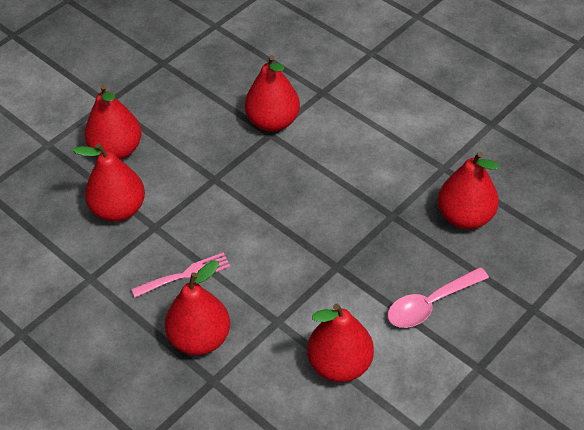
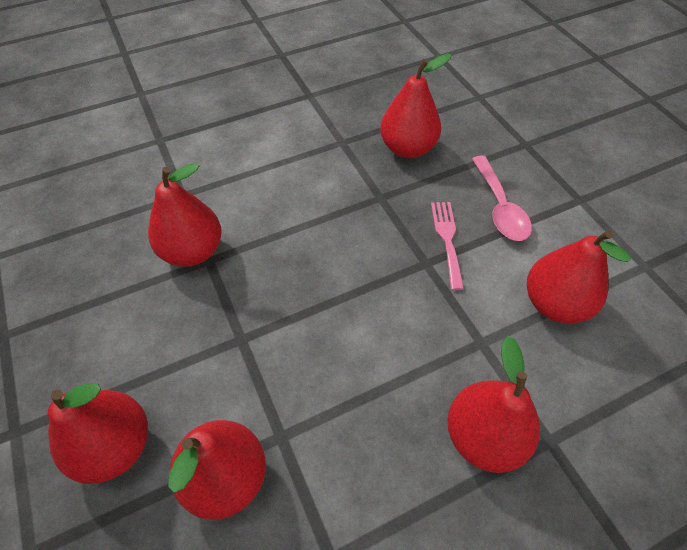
camera: 70 degrees left, 5 degrees up
pink fork [131,252,231,298] -> pink fork moved to [431,202,464,290]

